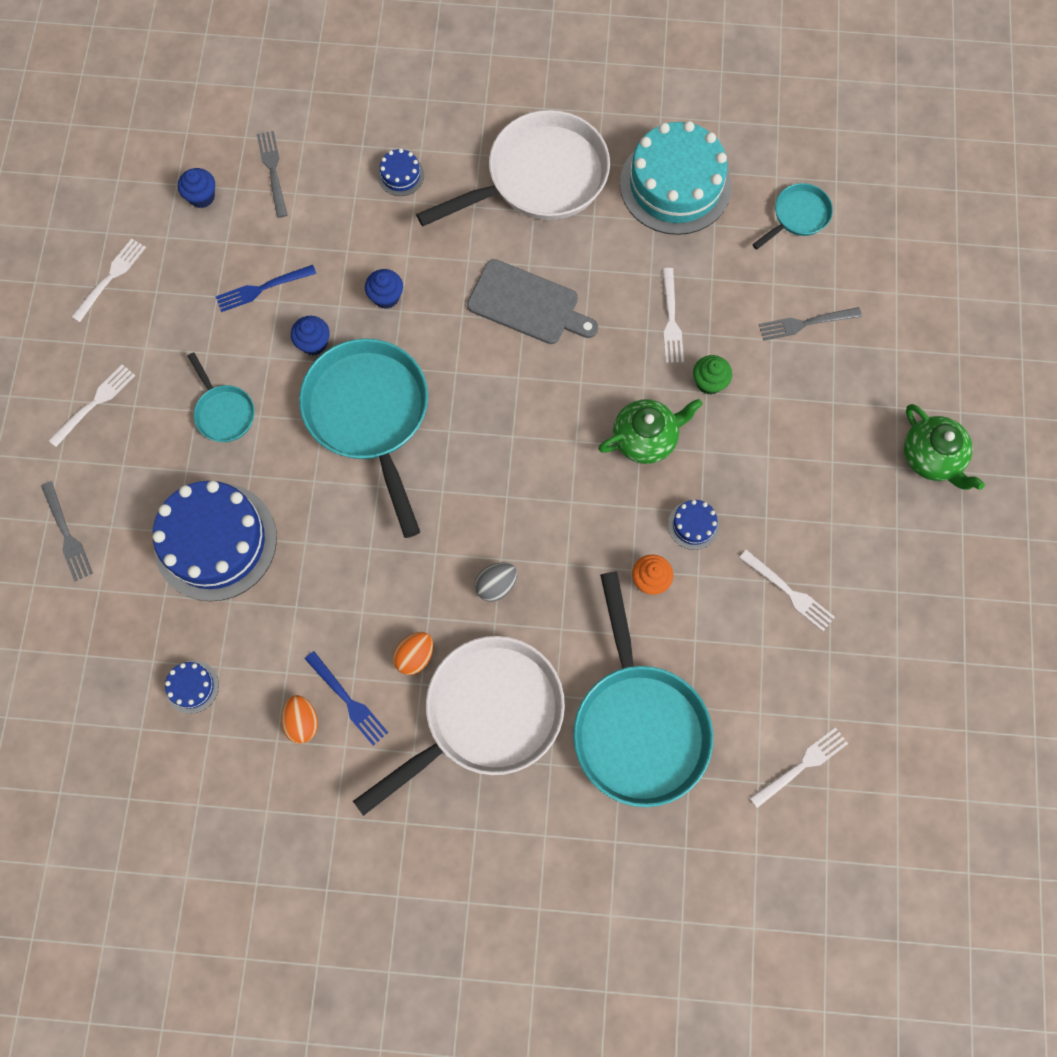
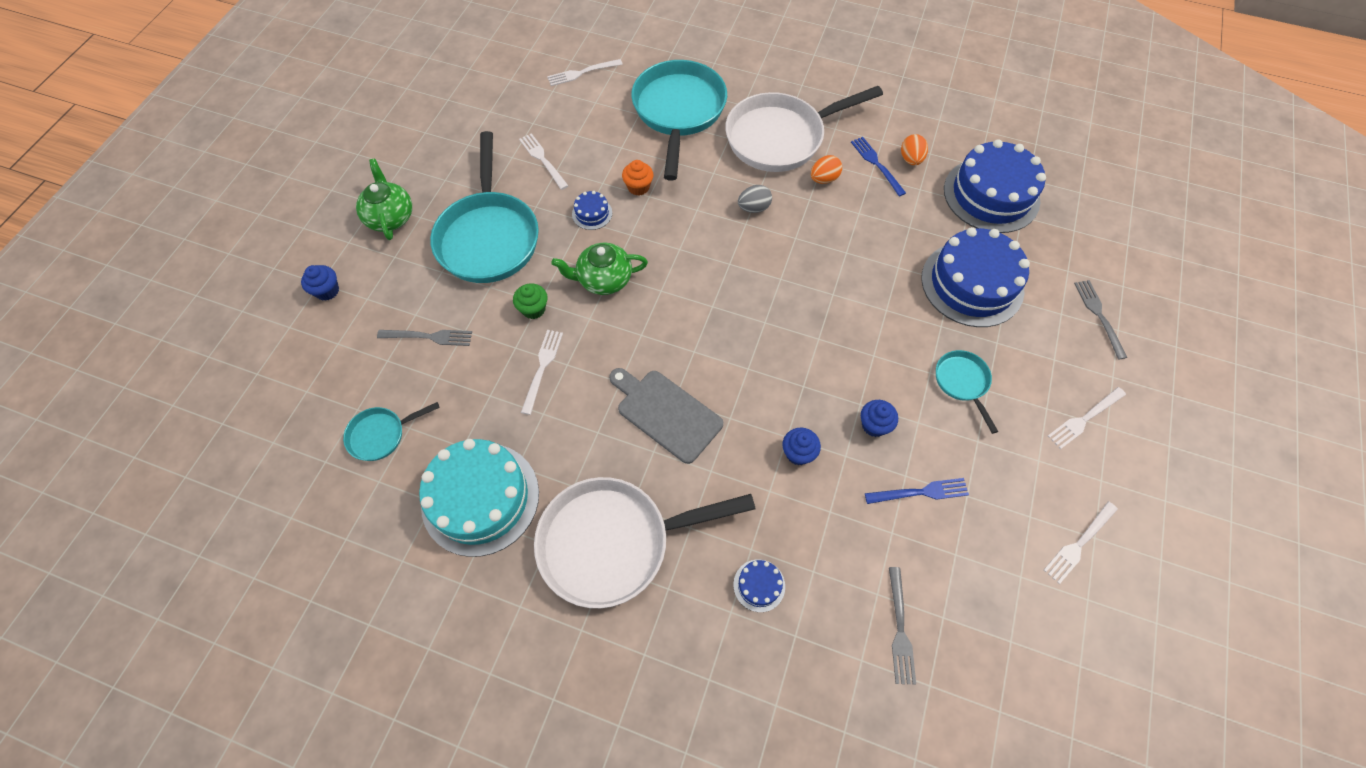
camera: 165 degrees left, 10 degrees down
blue cake [165,660,219,714] -> blue cake [944,139,1046,233], size x2.37
blue cupcake [178,168,215,208] -> blue cupcake moved to [301,265,339,301]
turquoise pan [299,338,428,538] -> turquoise pan moved to [430,131,539,283]

